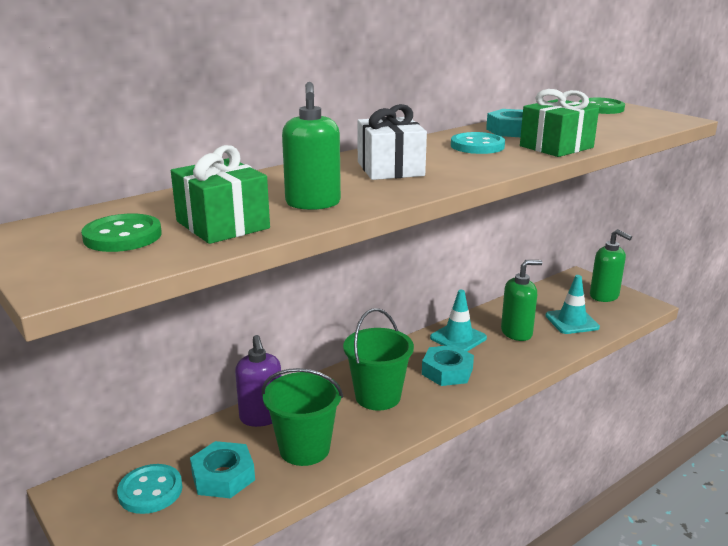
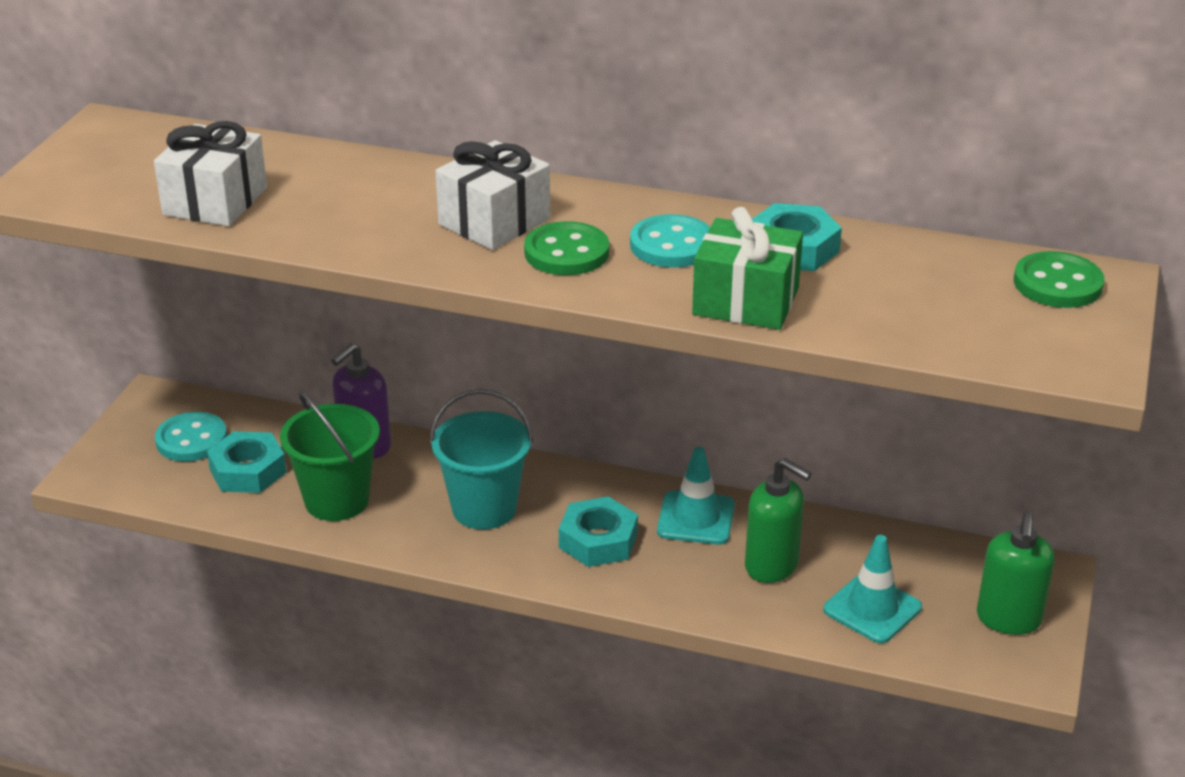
camera: 55 degrees right, 10 degrees up
green button [81,214,162,252] -> green button moved to [524,221,609,275]
green gift [171,145,270,244] -> white gift [154,121,267,226]
green soap dispenser [282,82,341,210] -> none
green bucket [343,308,414,411] -> turquoise bucket [430,389,533,530]

